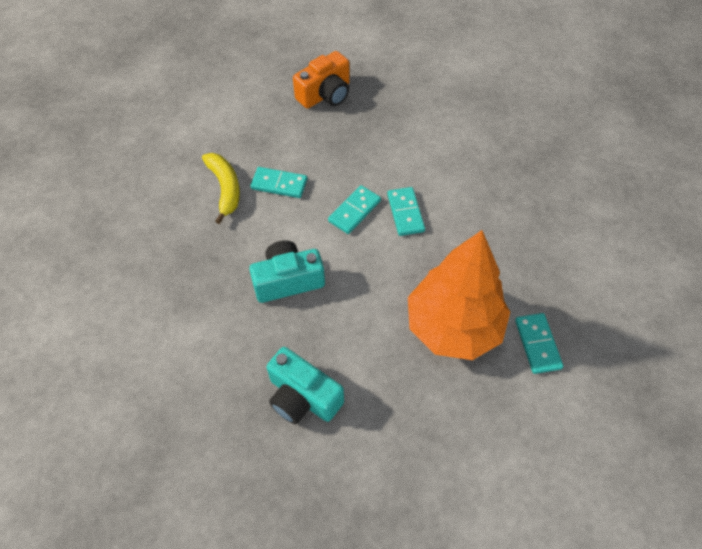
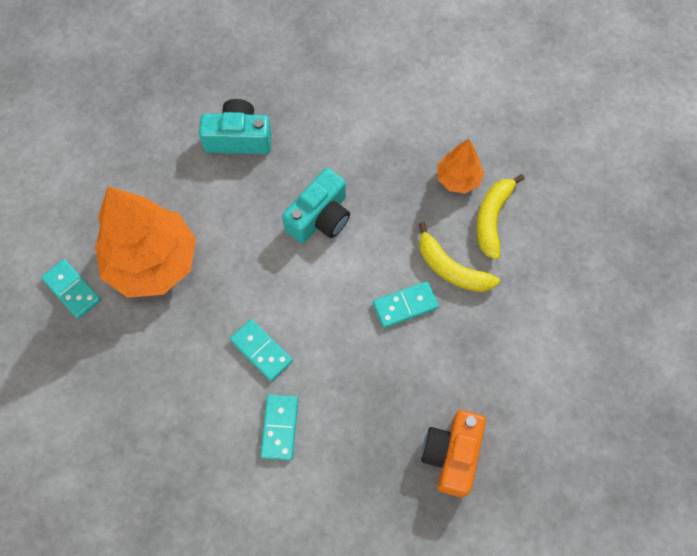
camera: 145 degrees right, 10 degrees up
turquoise domino [328,185,381,234] -> turquoise domino moved to [260,394,298,461]
none -> orange tree [437,139,484,194]
none -> yellow banana [477,174,524,260]

